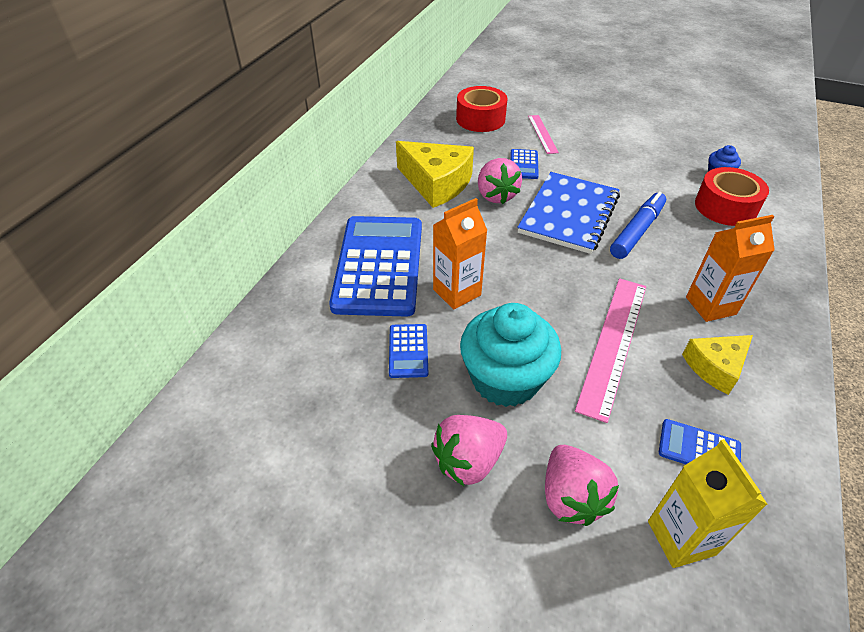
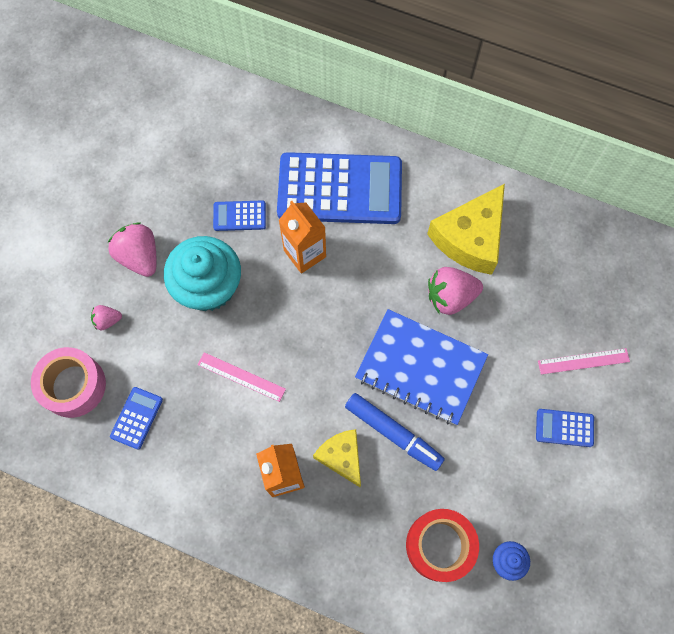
camera: 90 degrees right, 25 degrees up
red tape [456,86,507,132] -> none
blue calculator [510,149,539,179] -> blue calculator moved to [536,409,594,447]
pink strawberry [545,445,619,526] -> pink strawberry [91,305,122,331], size x0.53
pink ruler [575,278,646,423] -> pink ruler [198,352,286,402], size x0.56
yellow carton [648,439,768,568] -> pink tape [31,347,106,418]
yellow cheese [682,335,753,395] -> yellow cheese moved to [313,429,361,487]

